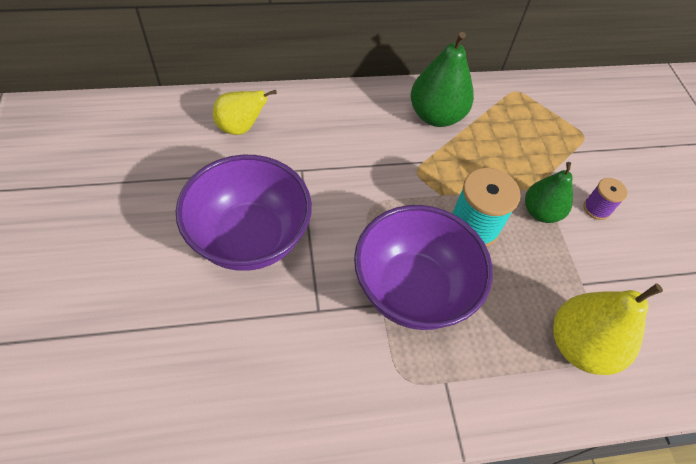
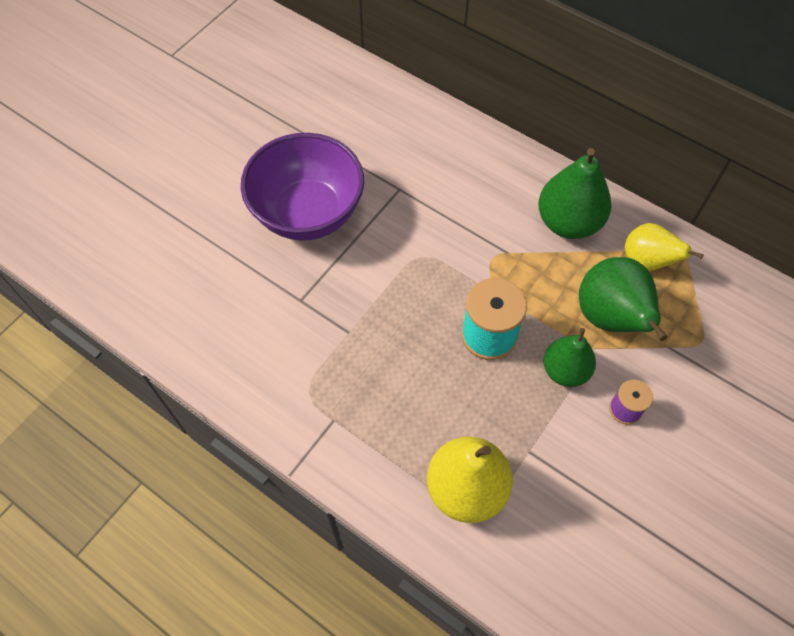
camera: 50 degrees right, 5 degrees up
yellow pear [213,90,277,135] -> yellow pear moved to [625,223,704,271]
purple bowl [354,205,493,330] -> none
none -> green pear [579,257,667,341]

